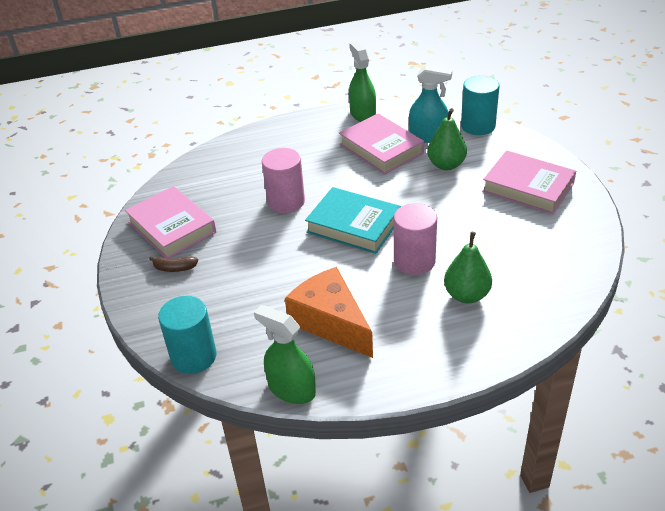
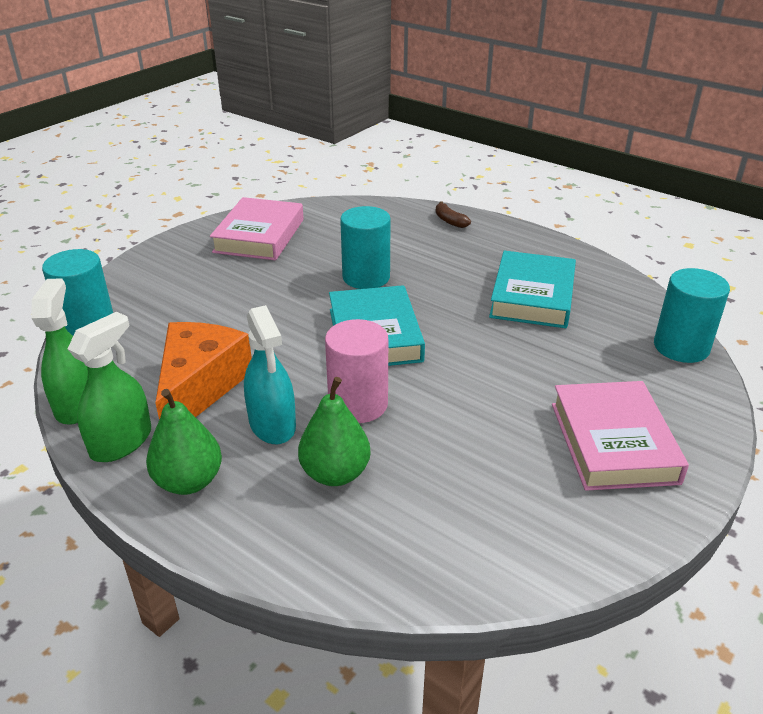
camera: 50 degrees right, 5 degrees down
brown banana [149,256,198,272] -> brown banana moved to [436,201,471,228]
pink cylinder [262,148,305,213] -> turquoise cylinder [340,206,391,289]
pink book [339,114,424,175] -> turquoise book [489,251,576,328]
green spray bottle [349,41,376,122] -> green spray bottle moved to [68,312,151,462]
turquoise spray bottle [409,65,452,143] -> turquoise spray bottle moved to [244,305,296,444]
green pear [427,108,467,170] -> green pear moved to [146,389,222,495]

